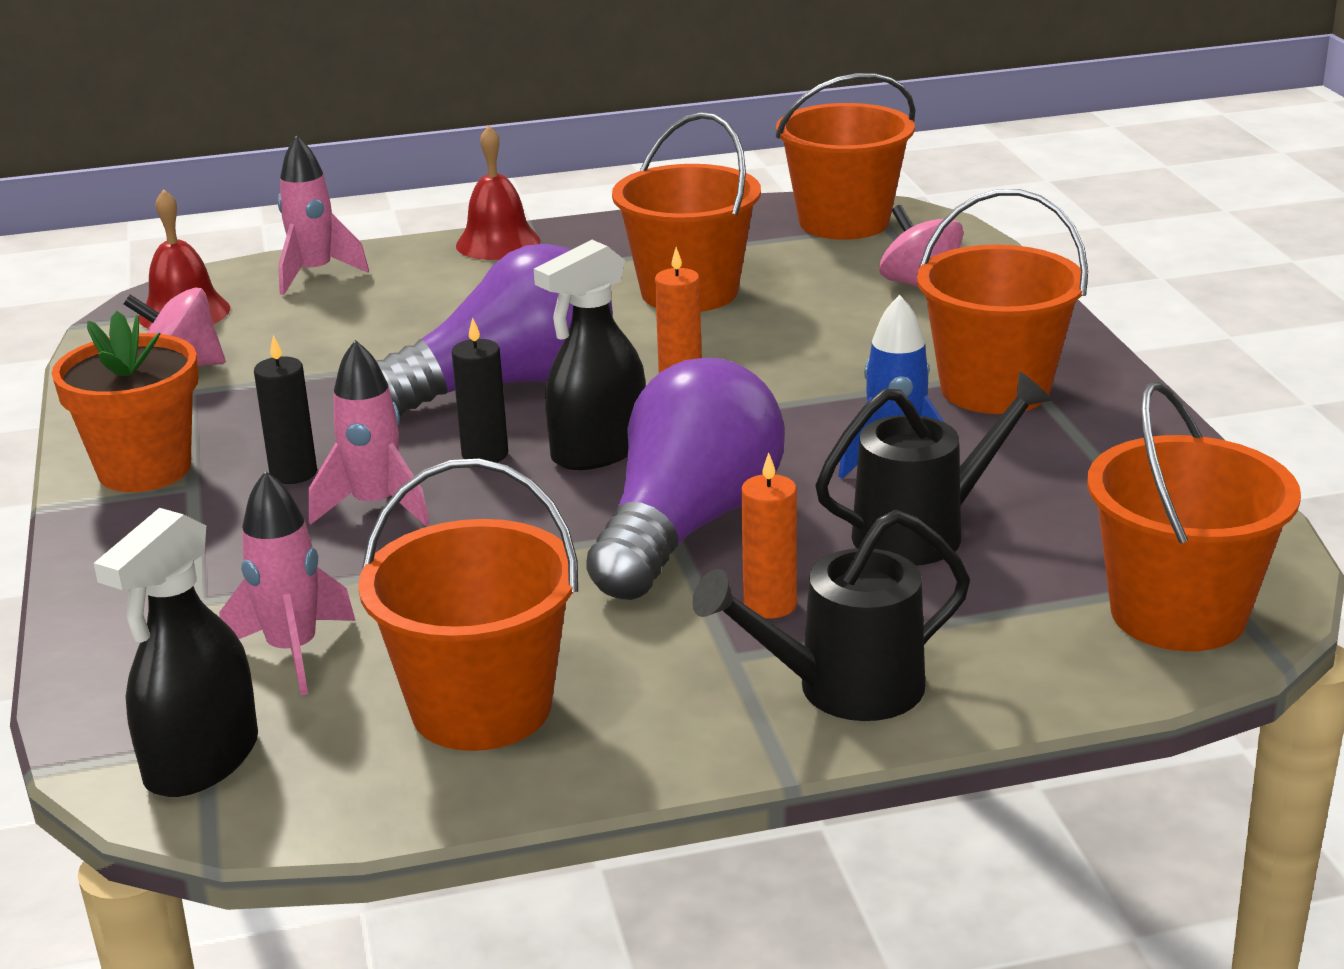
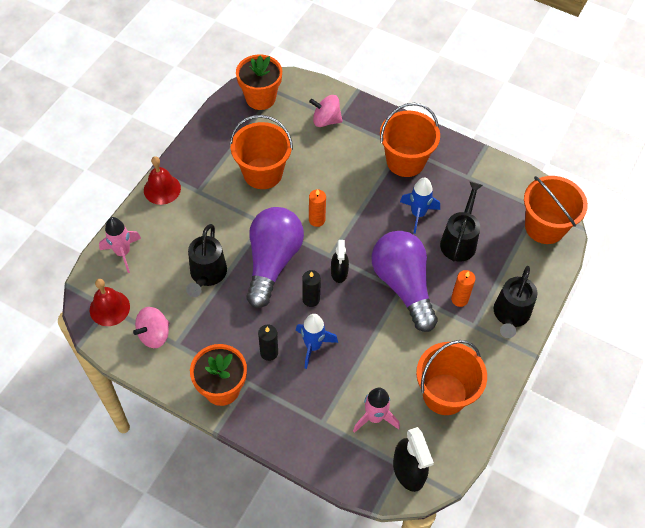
camera: 50 degrees left, 30 degrees up
pink rocket [309,340,430,526] -> blue rocket [296,314,338,369]
black spray bottle [534,240,646,470] -> black spray bottle [331,240,349,283], size x0.65
orange bucket [776,73,915,240] -> orange flower pot [236,54,282,110]
none -> black watering can [186,224,227,297]

